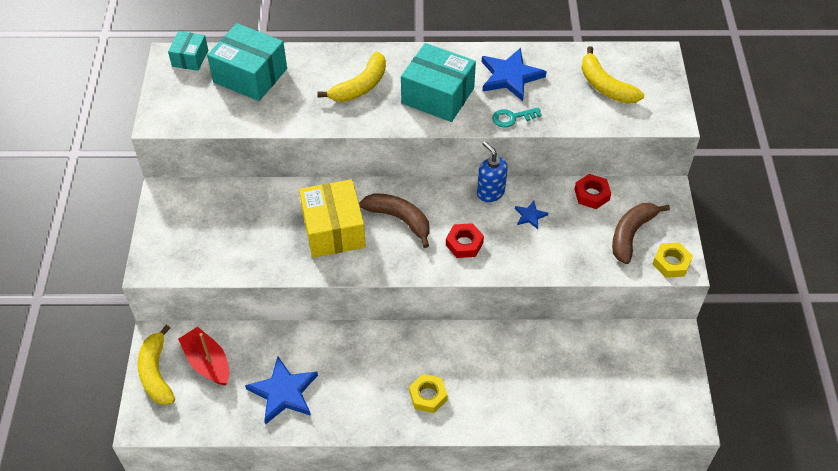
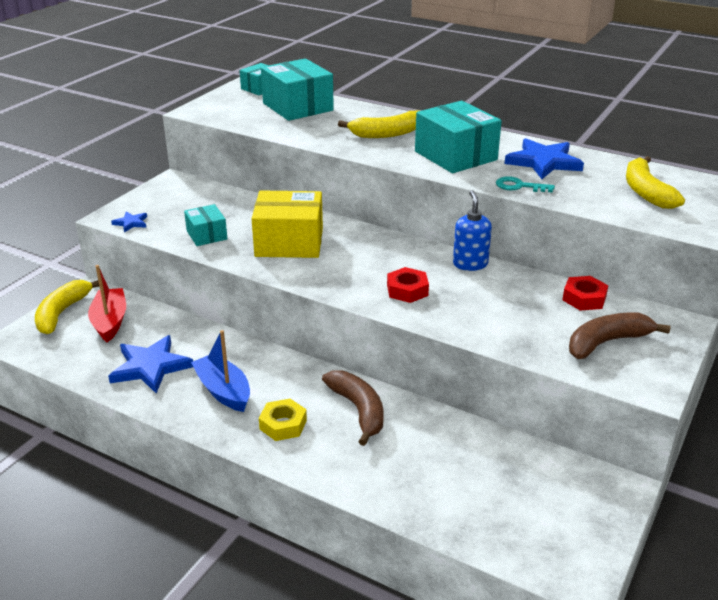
camera: 30 degrees right, 20 degrees down
yellow box [299,179,366,258] -> yellow box turned 75 degrees clockwise [251,191,323,258]
brown banana [359,193,430,248] -> brown banana moved to [322,370,384,446]
blue star [515,201,548,229] -> blue star moved to [111,212,147,232]
yellow nut [653,243,693,278] -> none
none -> turquoise box [184,204,227,246]
none -> blue boat [191,330,250,412]

